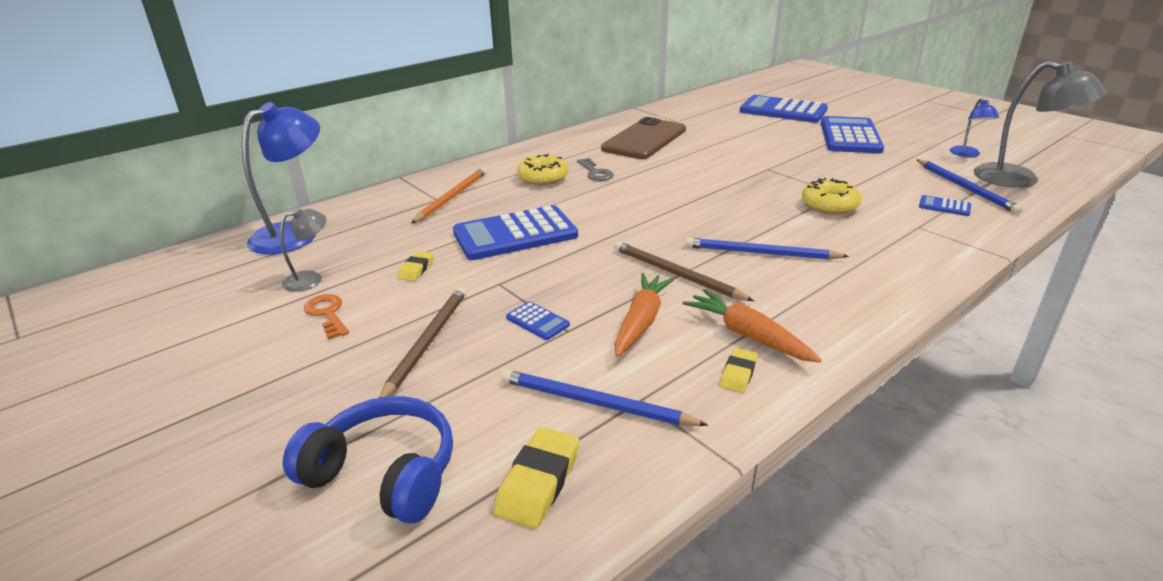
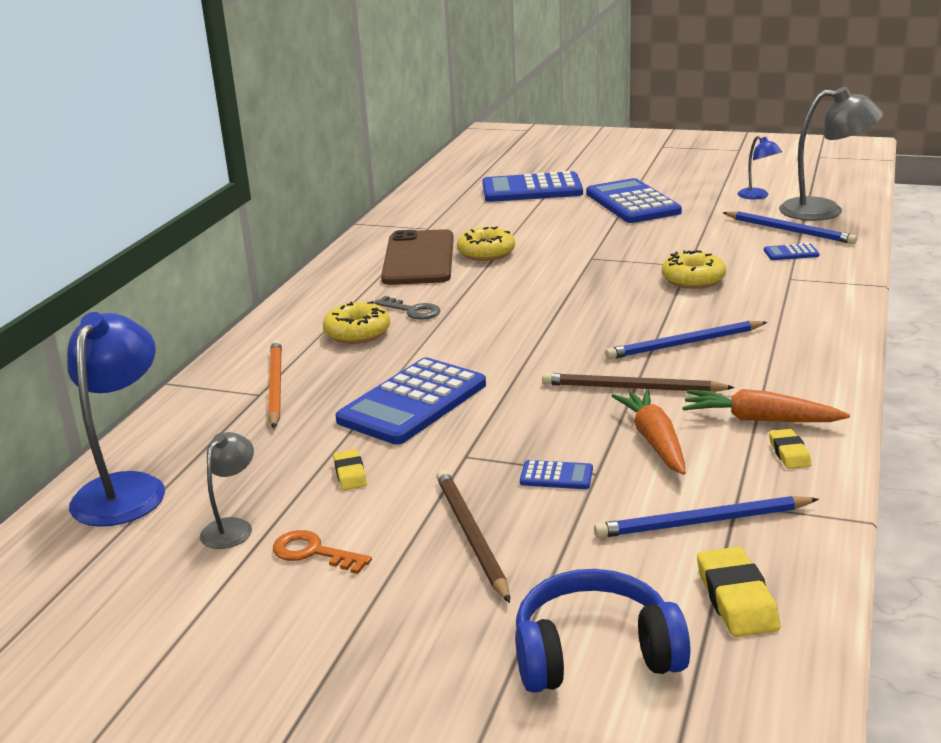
camera: 30 degrees left, 5 degrees down
none -> yellow donut [457,226,515,261]

